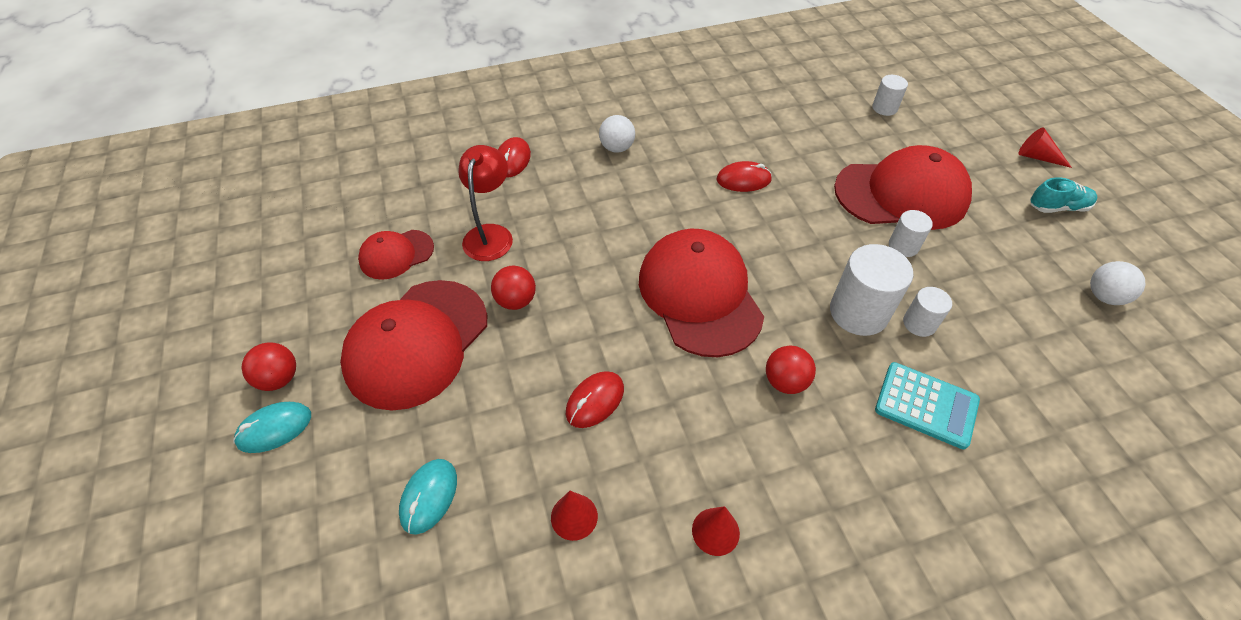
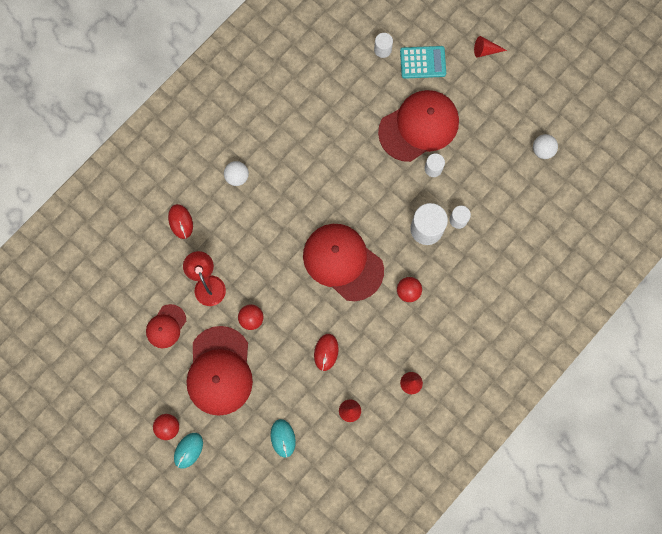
camera: 30 degrees left, 25 degrees up
red mouse [717,161,772,192] -> none
turquoise calculator [875,362,980,449] -> turquoise calculator moved to [400,46,446,79]
turquoise shoe [1030,177,1097,213] -> none

